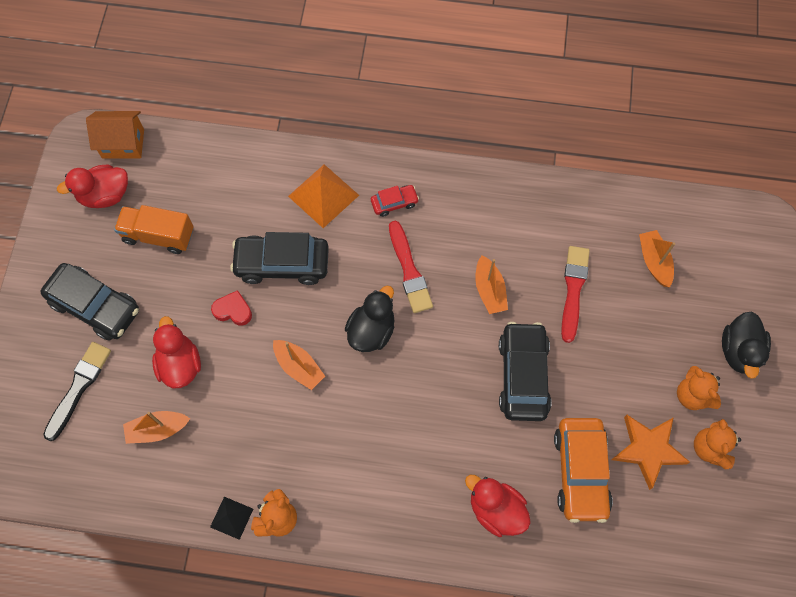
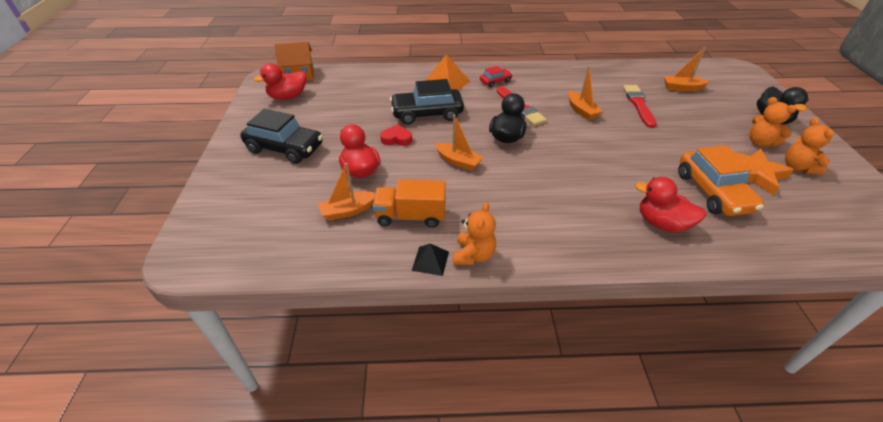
camera: 10 degrees left, 25 degrees down
black brush [43,342,111,441] -> none
orange truck [114,205,194,254] -> orange truck moved to [373,179,446,228]
black car [499,322,552,421] -> none
orange boat [639,230,675,288] -> orange boat turned 60 degrees counterclockwise [664,47,710,92]

